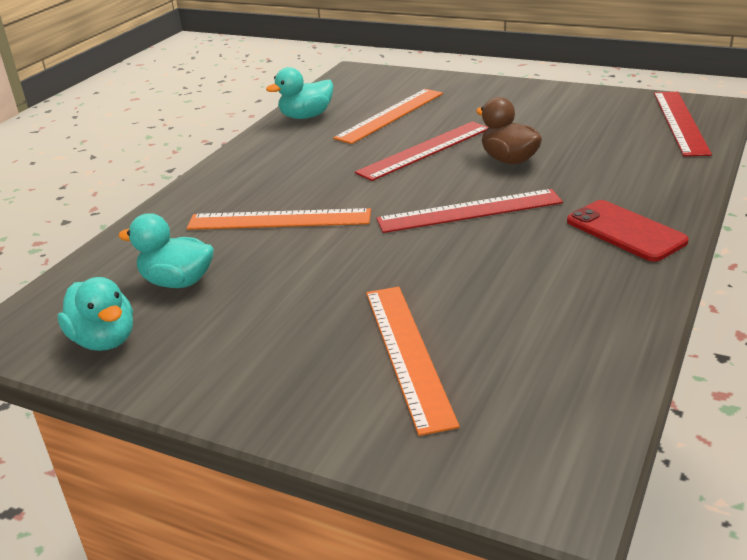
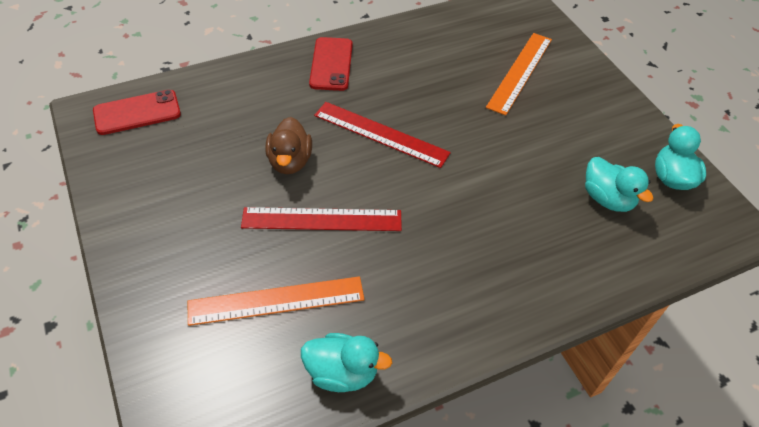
camera: 145 degrees left, 20 degrees up
orange ruler [187,208,371,230] -> none
red ruler [654,92,712,156] -> red phone [93,90,181,135]

